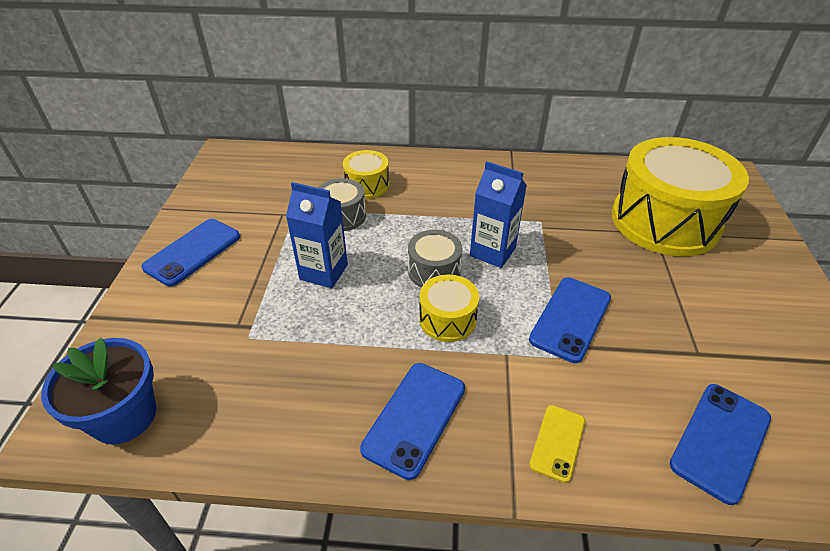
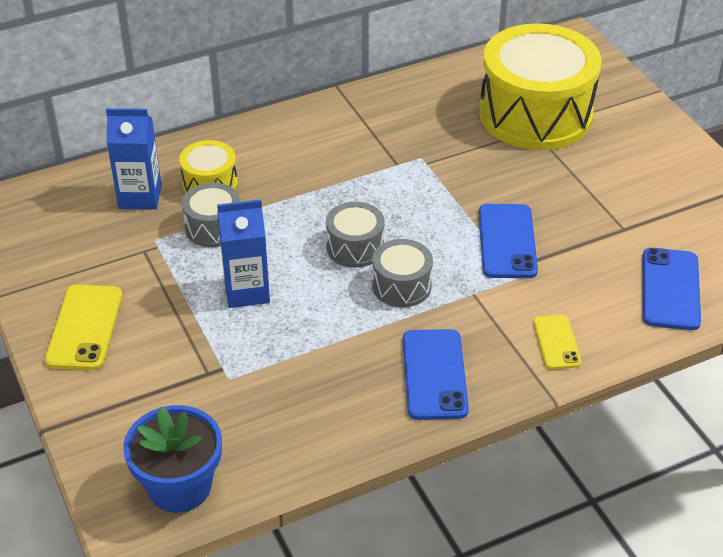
camera: 30 degrees left, 0 degrees up
blue phone [142,219,240,286] -> yellow phone [45,285,122,370]
yellow drum [419,274,479,342] -> grey drum [372,239,433,307]
blue carton [470,161,527,268] -> blue carton moved to [106,108,162,209]

